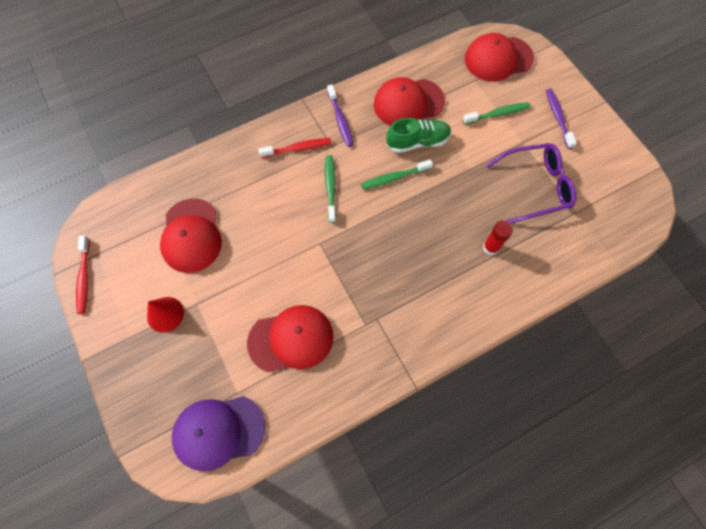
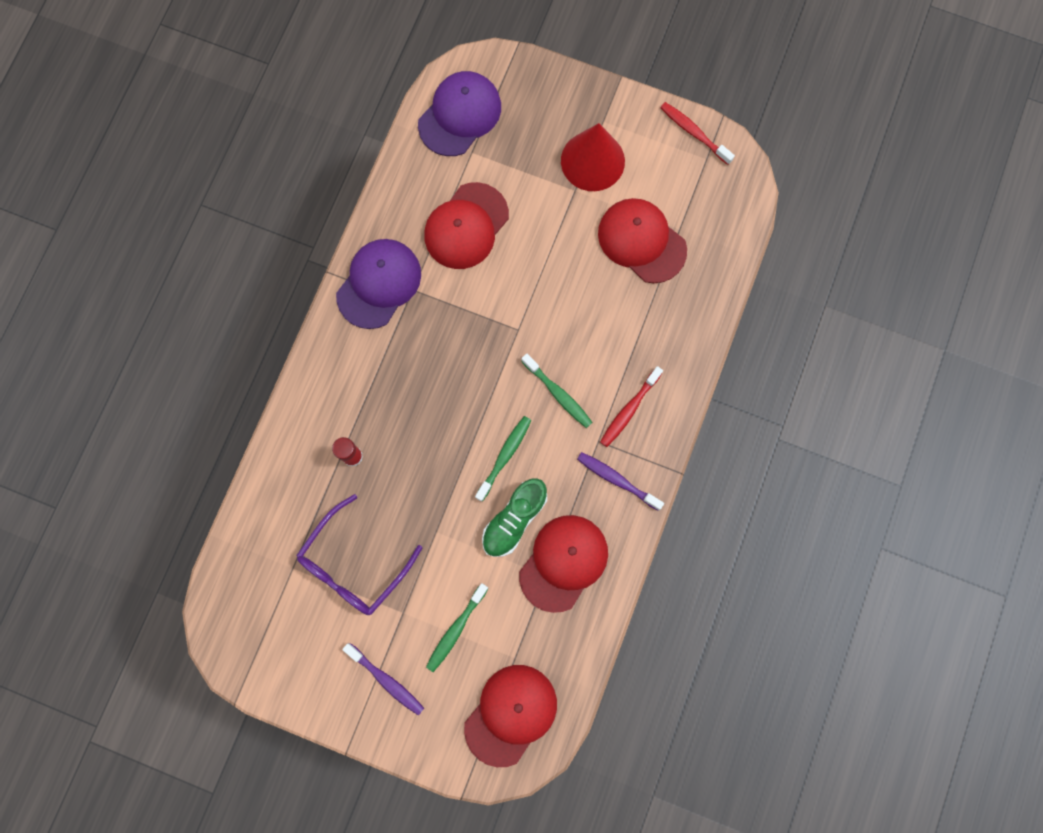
camera: 140 degrees right, 10 degrees up
red cone [147,297,184,333] -> red cone [561,123,625,191], size x1.58
none -> purple cap [336,239,421,329]

